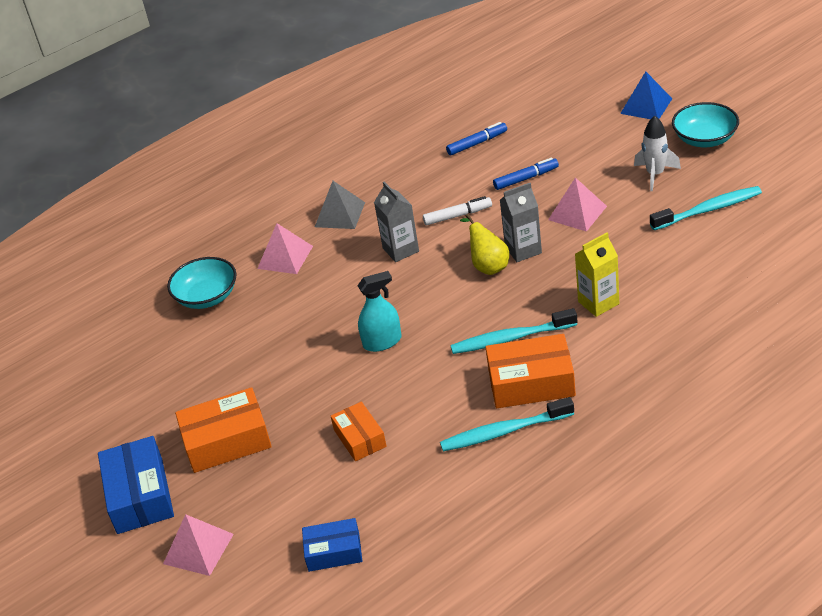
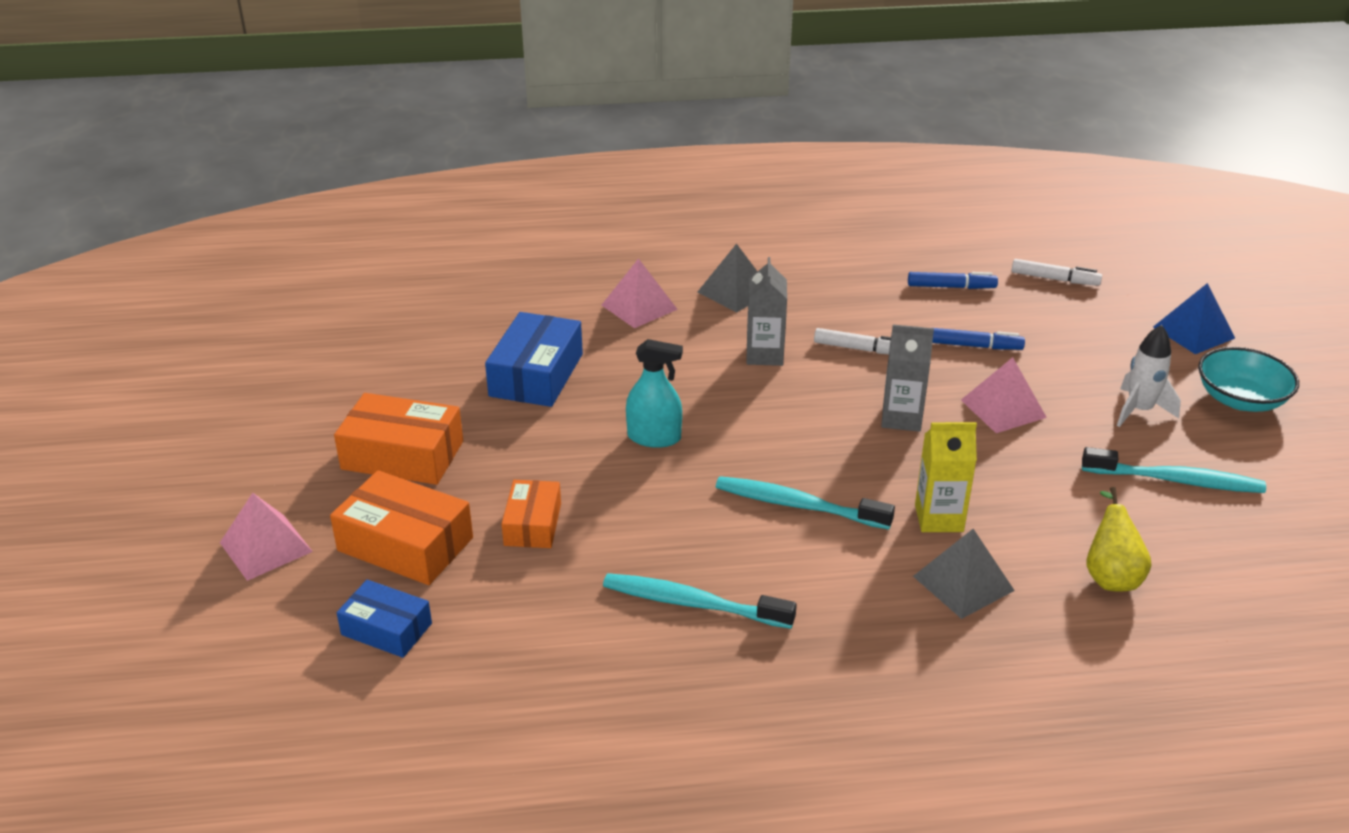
camera: 25 degrees right, 5 degrees down
blue box [98,436,174,534] -> blue box moved to [485,312,583,407]
turquoise bowl [167,257,236,309] -> none
yellow pear [460,214,509,275] -> yellow pear moved to [1087,487,1151,591]
orange box [486,334,576,408] -> orange box moved to [330,470,473,585]
none -> grey pyramid [913,529,1015,619]
none -> white marker [1011,259,1102,286]

